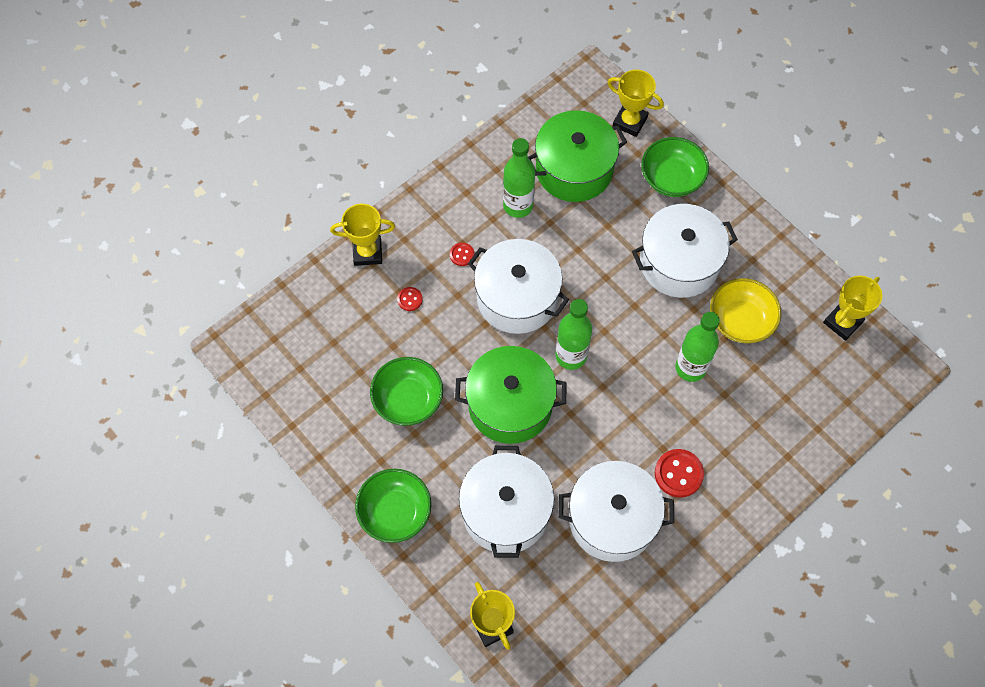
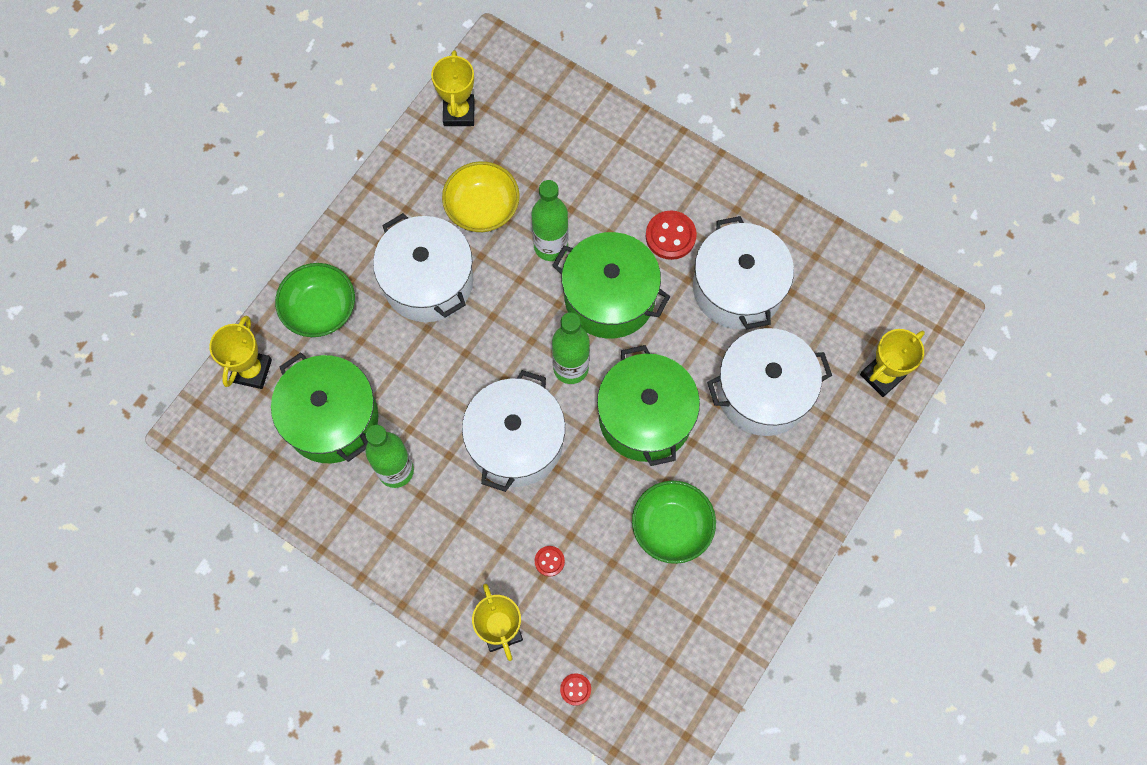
camera: 105 degrees left, 5 degrees up
green bowl [355,469,431,543] -> none
red button [450,243,474,266] -> red button moved to [560,673,591,706]
yellow trophy [823,276,883,341] -> yellow trophy turned 60 degrees clockwise [431,50,475,126]
none -> green pot [552,232,670,339]

